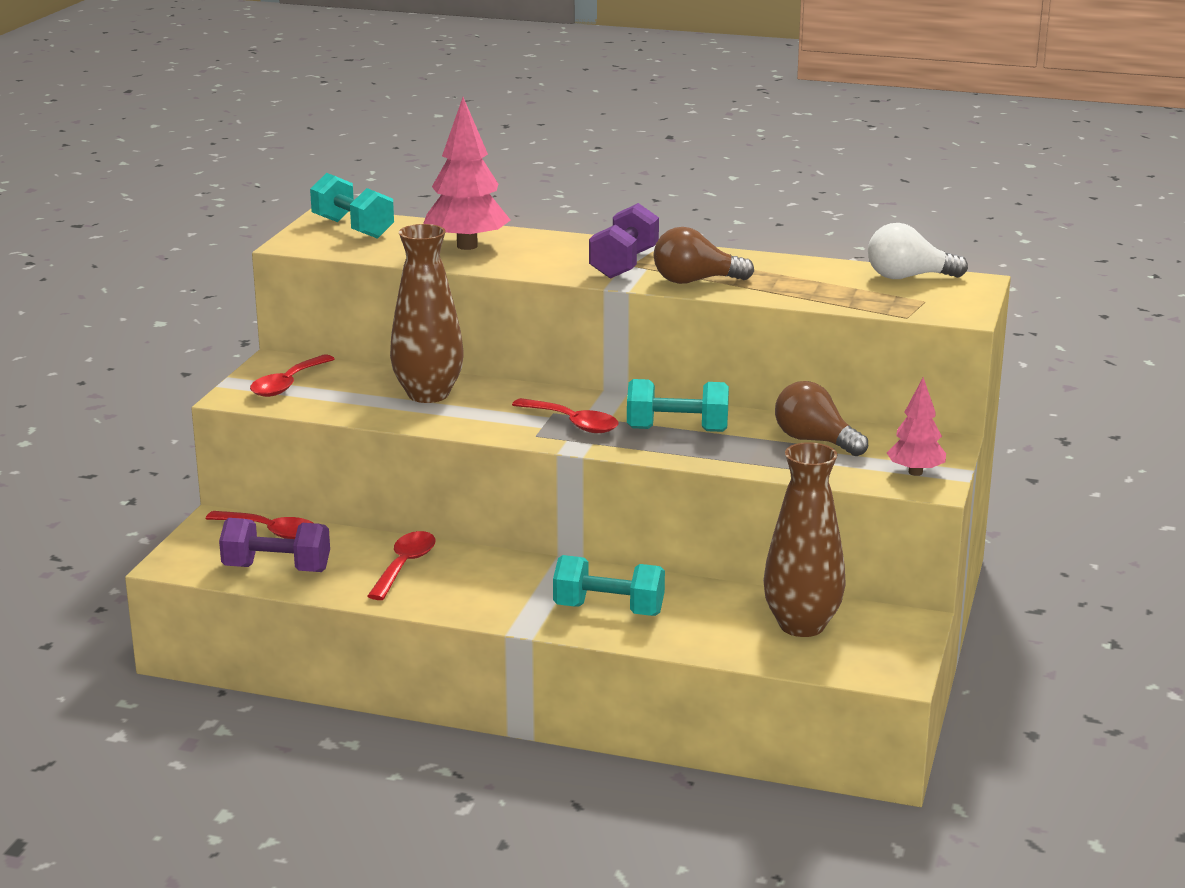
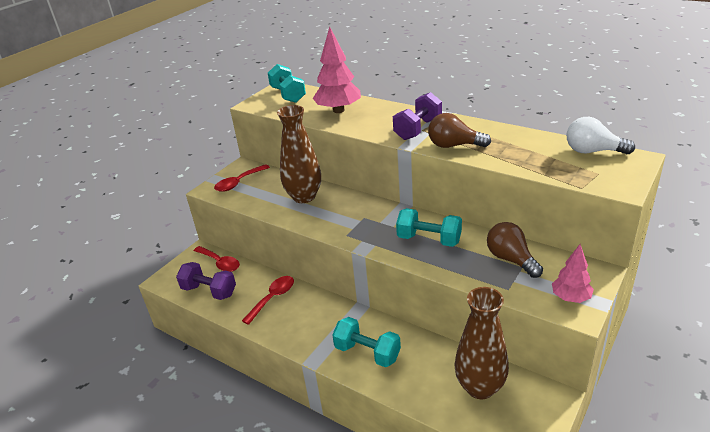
camera: 20 degrees right, 10 degrees up
red spoon [512,398,618,433] -> none

